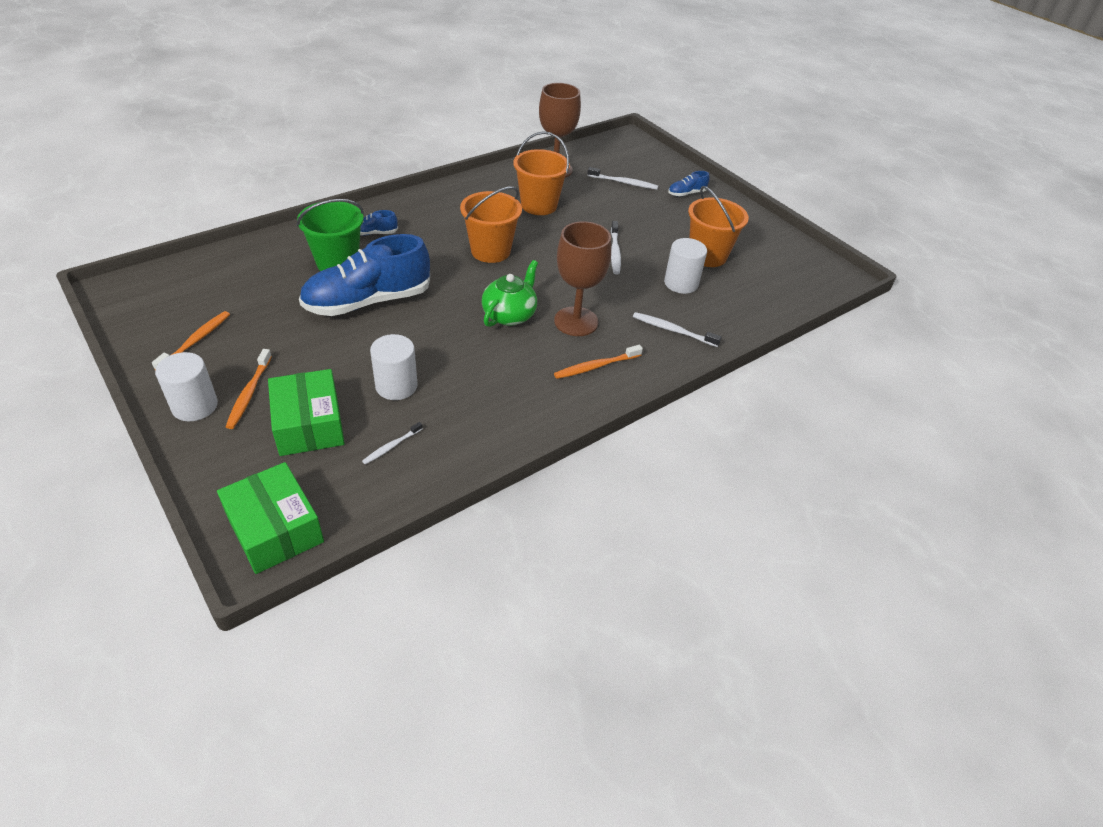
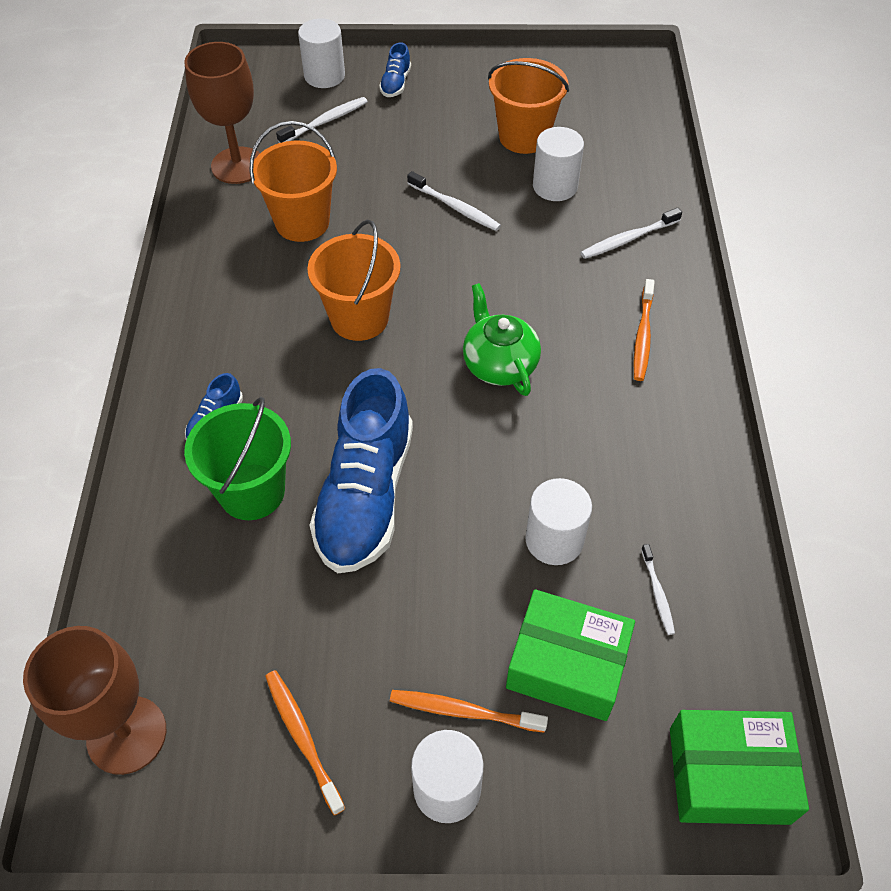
camera: 50 degrees left, 10 degrees up
orange toothbrush [226,349,272,429] -> orange toothbrush turned 150 degrees clockwise [390,690,548,733]
brown goblet [554,221,611,336] -> brown goblet moved to [23,626,166,775]
none -> white cylinder [298,18,345,88]

